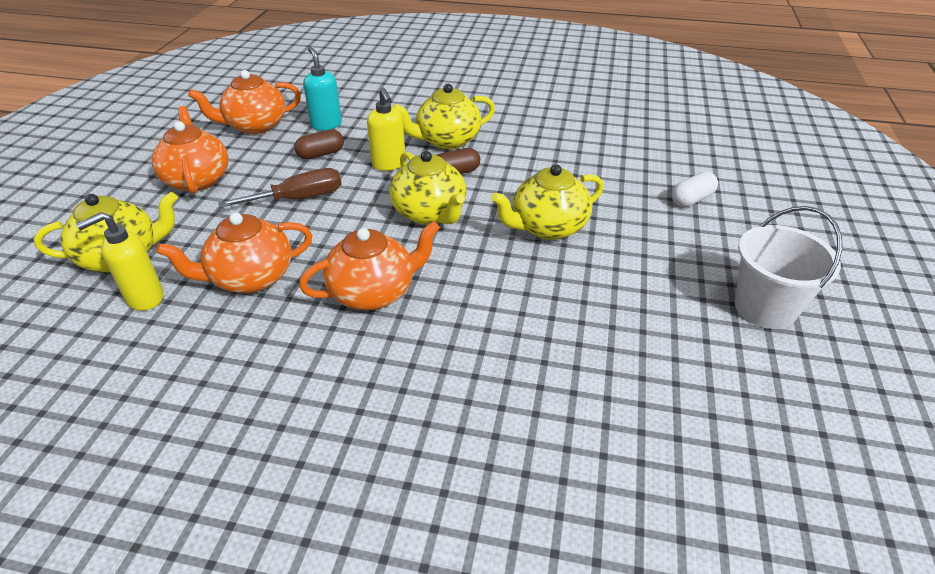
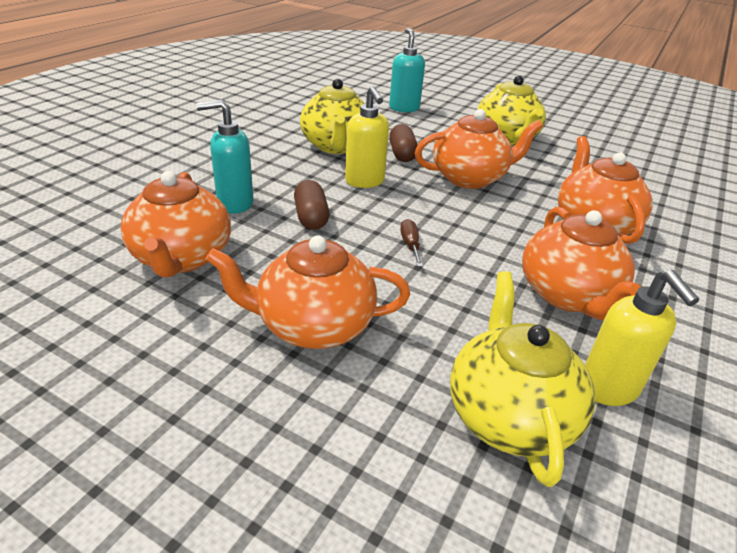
camera: 75 degrees left, 5 degrees down
brown screwdriver [218,168,342,208] -> brown screwdriver [400,219,423,267], size x0.49
yellow soap dispenser [367,88,405,171] -> yellow soap dispenser turned 75 degrees clockwise [345,86,389,188]
yellow teapot [390,151,466,225] -> orange teapot [415,109,543,189]
white capsule [672,172,718,207] -> none
white bucket [735,206,842,329] -> none
none -> turquoise soap dispenser [389,28,425,112]

